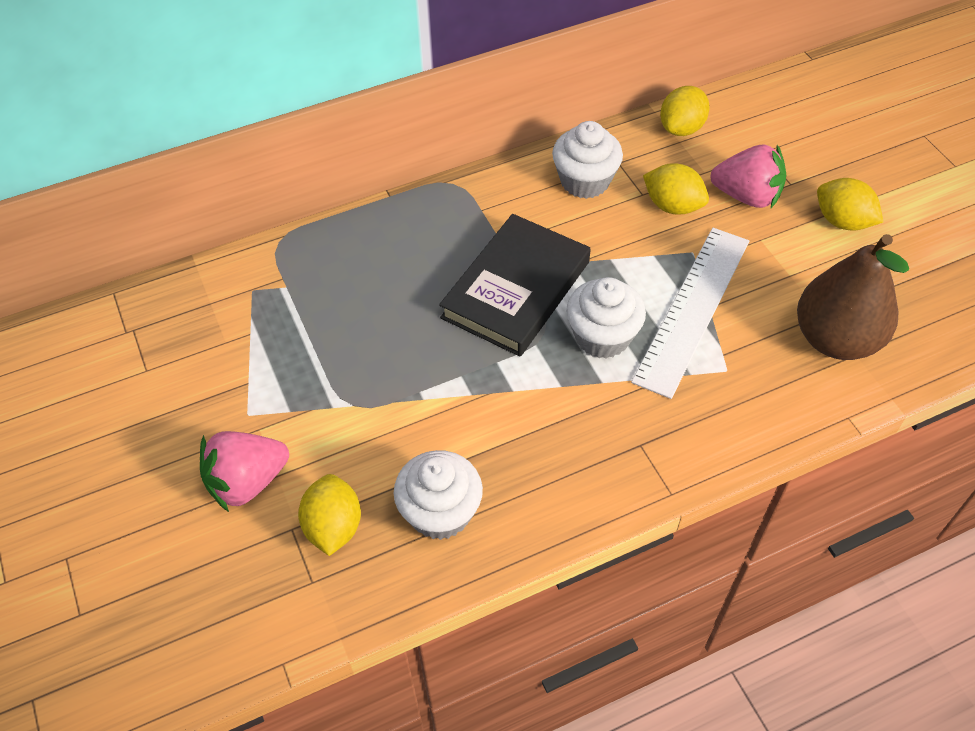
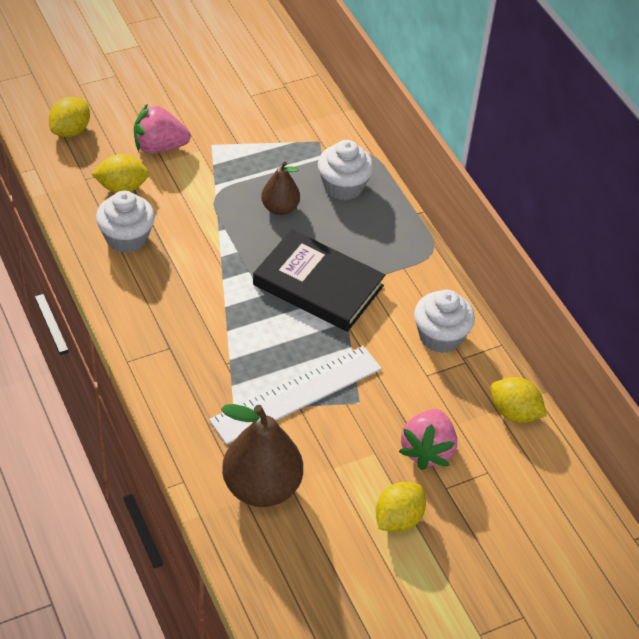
camera: 85 degrees right, 5 degrees down
pink strawberry [200,431,289,512] -> pink strawberry turned 60 degrees counterclockwise [134,103,191,153]
white cupcake [566,277,646,359] -> white cupcake moved to [318,140,374,200]
white ruler [631,228,749,399] -> white ruler turned 60 degrees counterclockwise [209,346,382,445]
yellow lemon [643,163,709,215] -> yellow lemon moved to [49,97,90,137]
none -> brown pear [261,161,300,215]

